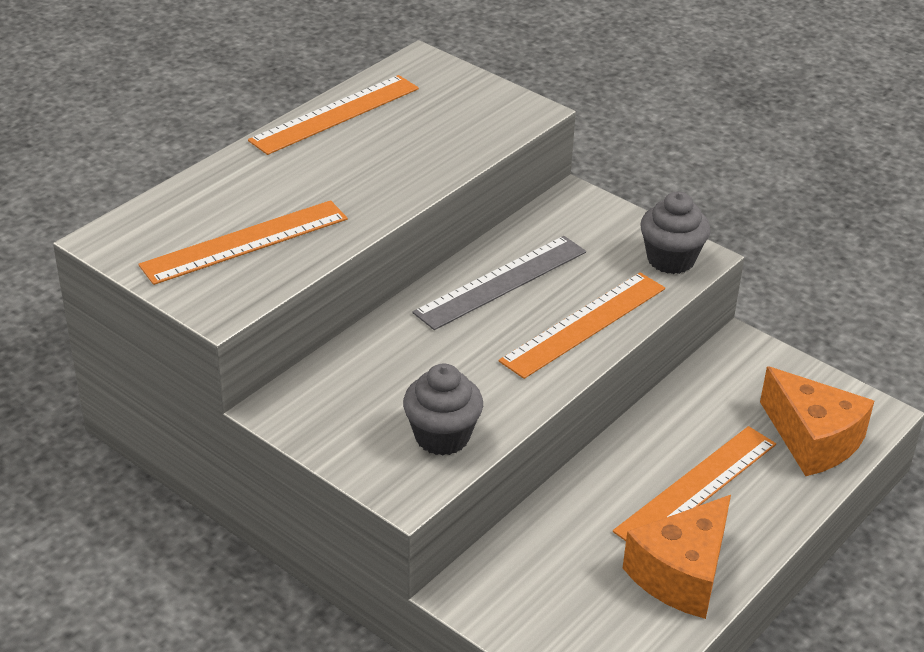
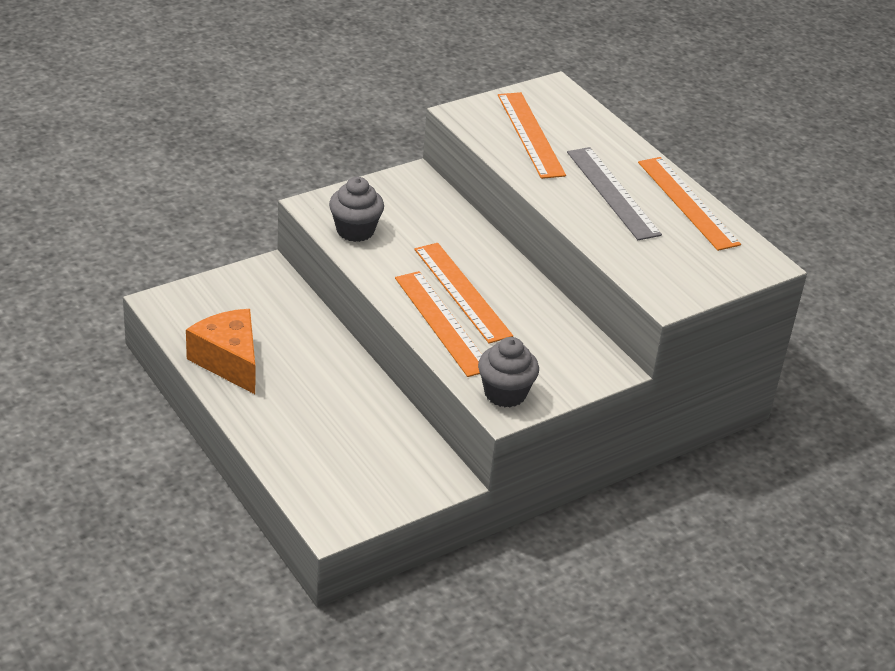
camera: 105 degrees right, 0 degrees up
grey ruler [412,236,586,330] -> grey ruler moved to [567,147,662,240]
orange ruler [613,426,776,541] -> orange ruler moved to [414,243,513,344]
orange cheese [760,366,874,476] -> none

